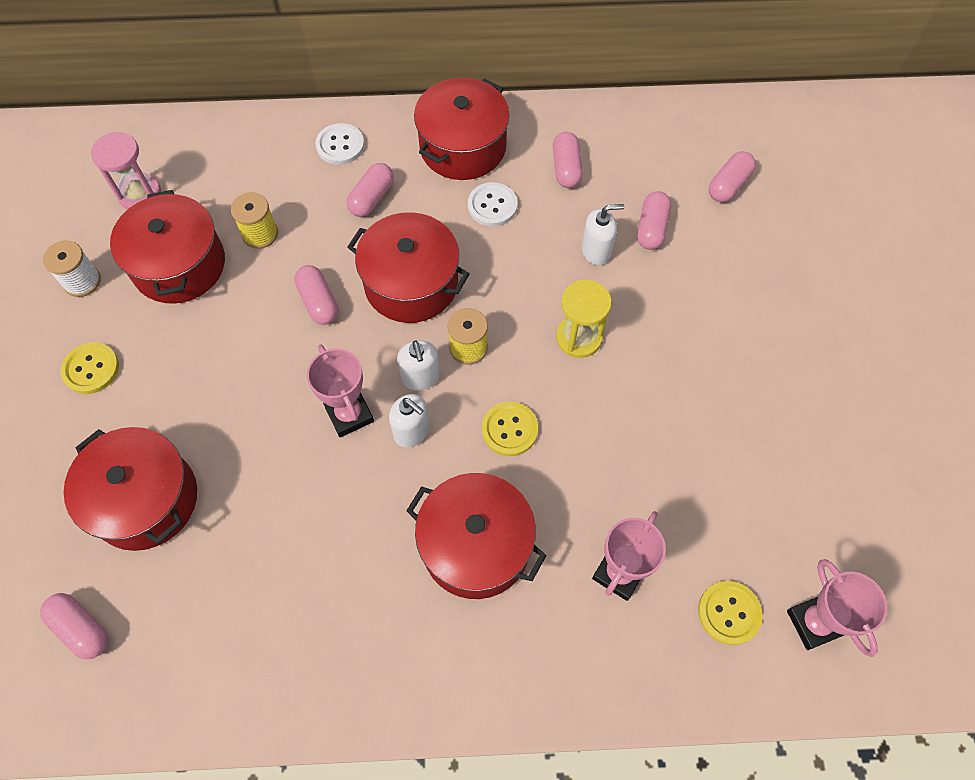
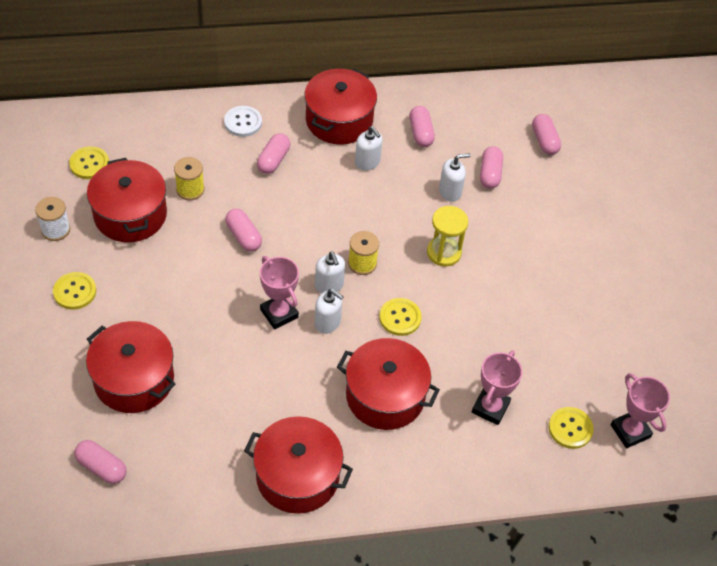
camera: 10 degrees left, 10 degrees down
pink hourglass [91,132,161,209] -> yellow button [69,146,109,179]
red pot [348,212,469,323] -> red pot moved to [244,416,353,514]
white button [468,182,518,227] -> white soap dispenser [355,126,383,171]
pink capsule [709,151,756,202] -> pink capsule turned 45 degrees counterclockwise [532,114,561,155]

